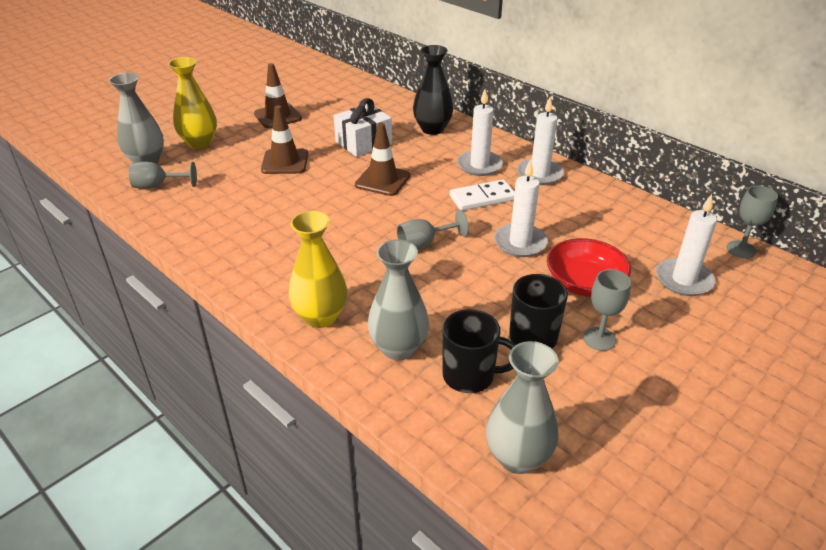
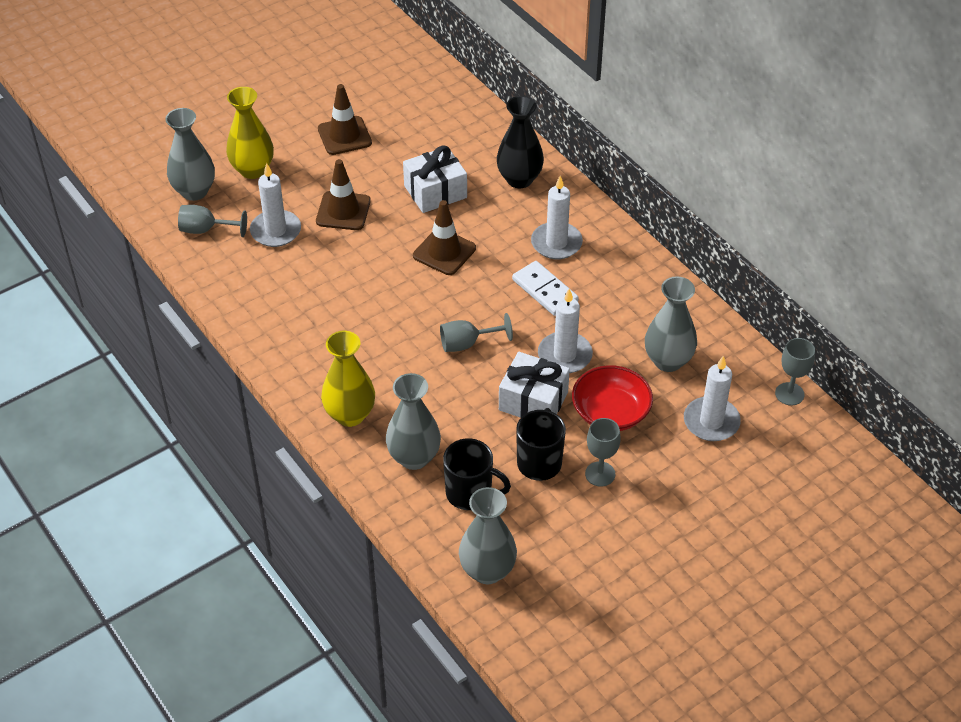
camera: 10 degrees right, 10 degrees up
white domino [450,179,515,211] -> white domino turned 60 degrees clockwise [512,261,579,316]
white candle [517,97,564,185] -> white candle moved to [250,163,301,247]
none -> white gift [499,352,570,418]
none -> grey vase [645,276,697,372]

